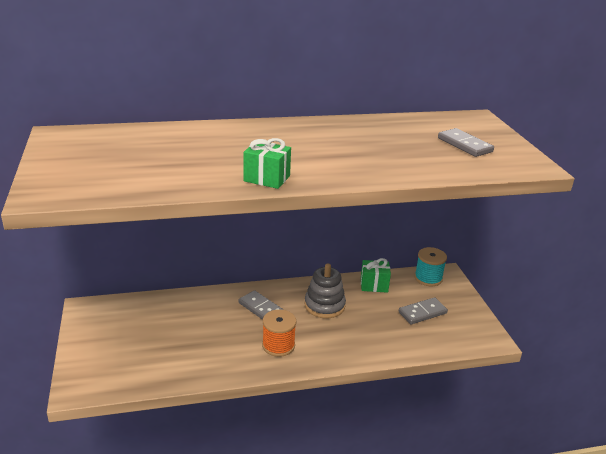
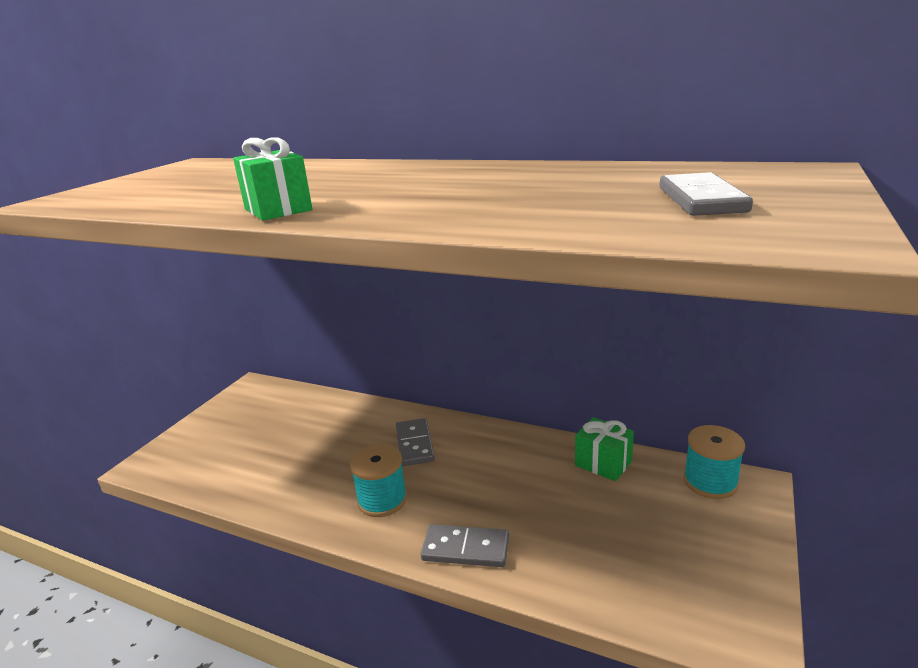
camera: 40 degrees right, 5 degrees down
orange spool [262,309,296,357] -> turquoise spool [350,444,407,517]
grey stacking toy [305,264,346,318] -> none
grey domino [399,297,448,324] -> grey domino moved to [420,524,509,567]

